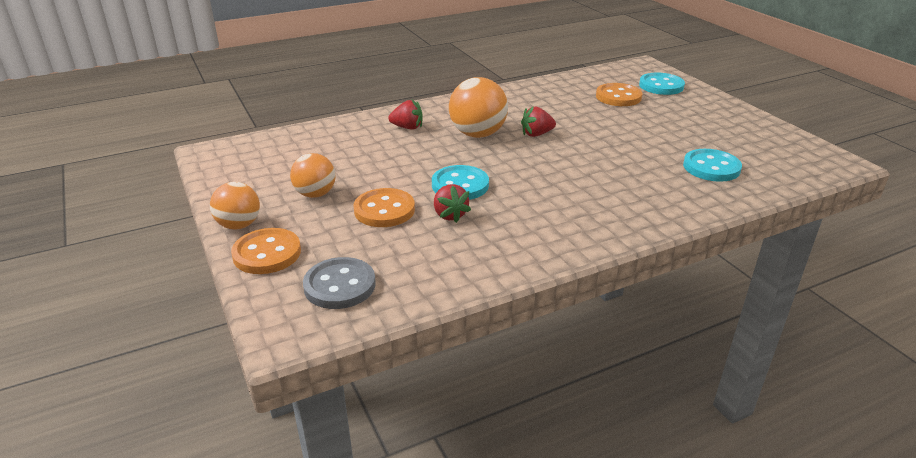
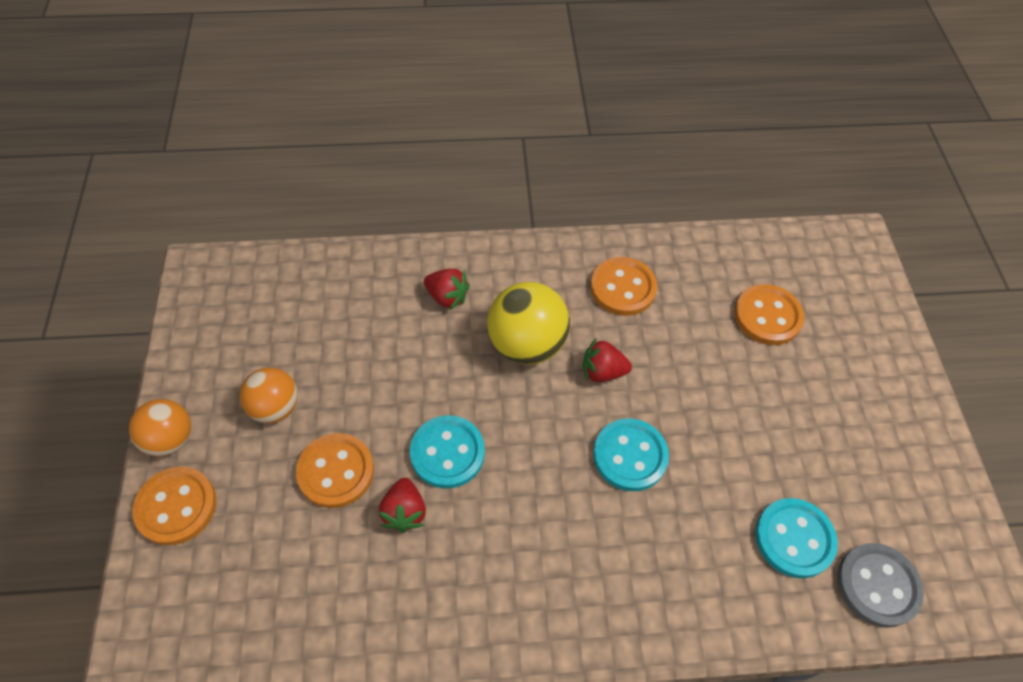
camera: 20 degrees right, 25 degrees up
grey button [303,257,376,309] -> grey button moved to [837,543,924,628]
orange ball [449,77,508,138] -> yellow ball [487,282,570,365]
turquoise button [639,73,685,95] -> turquoise button moved to [593,418,669,491]
none -> orange button [591,257,657,316]

